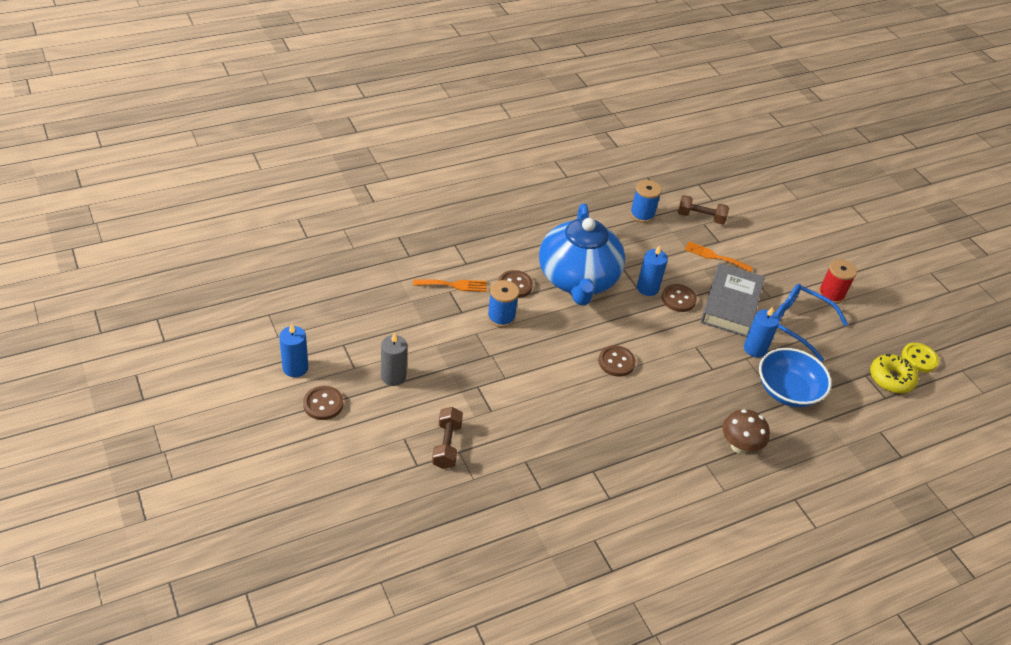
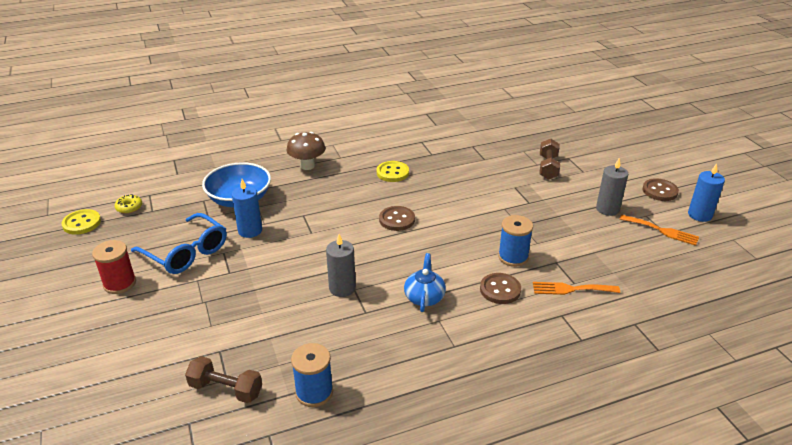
camera: 170 degrees left, 10 degrees down
blue teapot [539,204,625,306] -> blue teapot [404,253,446,312], size x0.41
blue candle [637,245,668,296] -> grey candle [326,234,356,297]
brown button [662,284,697,312] -> none
orange fork [684,241,753,272] -> orange fork moved to [620,215,699,246]
grey book [701,263,765,337] -> none
yellow donut [870,354,918,393] -> yellow donut [115,194,142,214], size x0.59
none -> yellow button [377,161,409,182]

